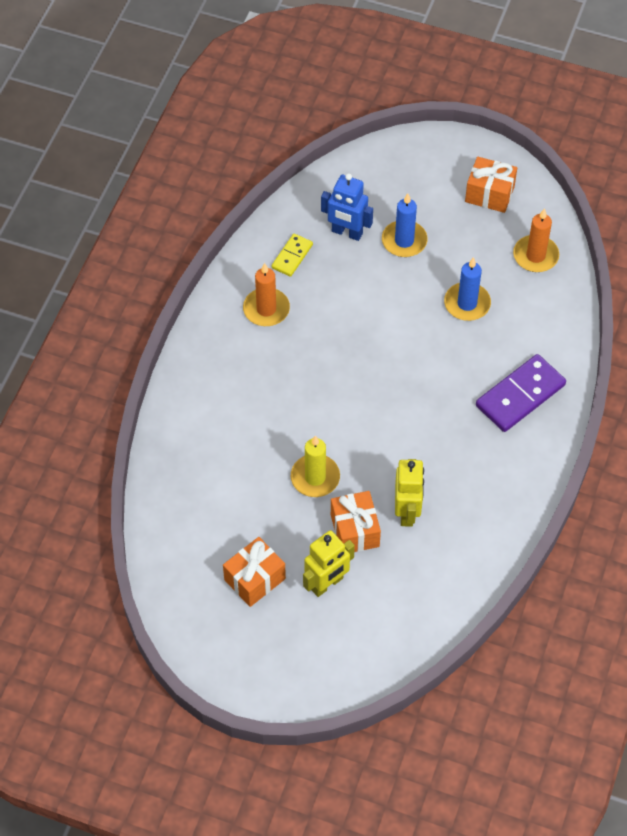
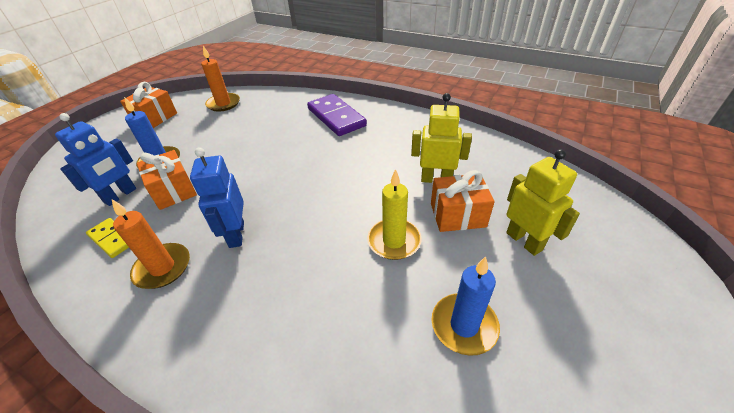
camera: 80 degrees left, 15 degrees down
orange gift [223,537,286,607] -> orange gift moved to [137,150,197,210]
blue candle [444,257,491,321] -> blue candle moved to [432,256,500,356]
none -> blue robot [190,147,244,248]

